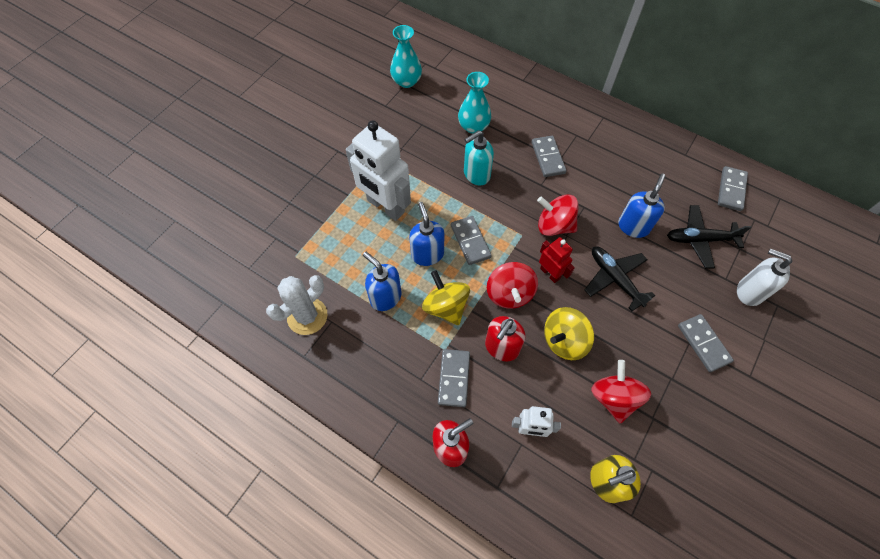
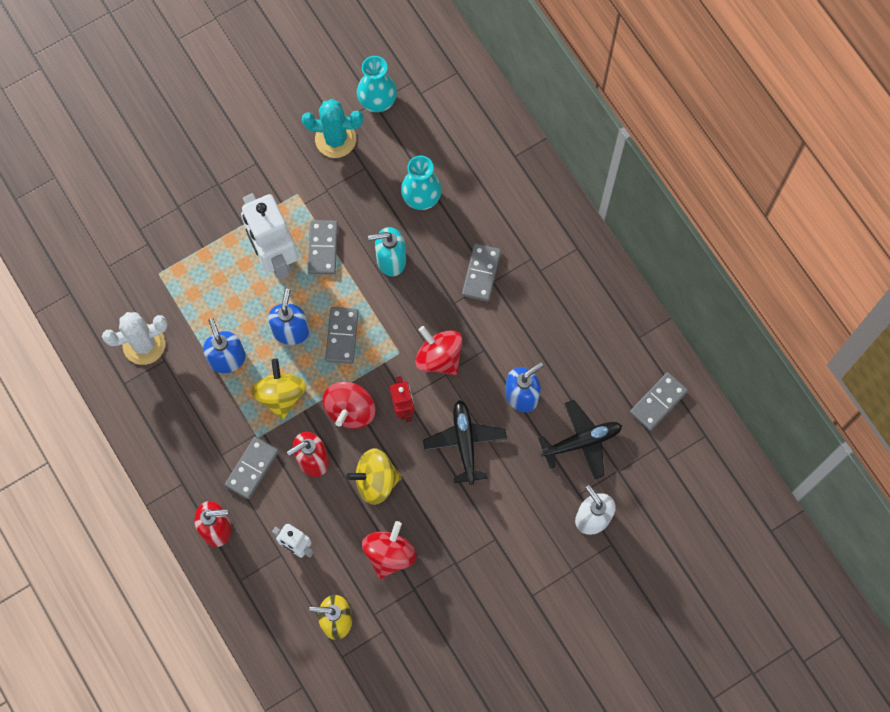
camera: 25 degrees right, 10 degrees up
black plane [667,205,752,268] -> black plane turned 135 degrees clockwise [538,400,622,480]
grey domino [678,314,734,372] -> grey domino moved to [307,220,338,275]
none -> turquoise cactus [302,99,363,158]

